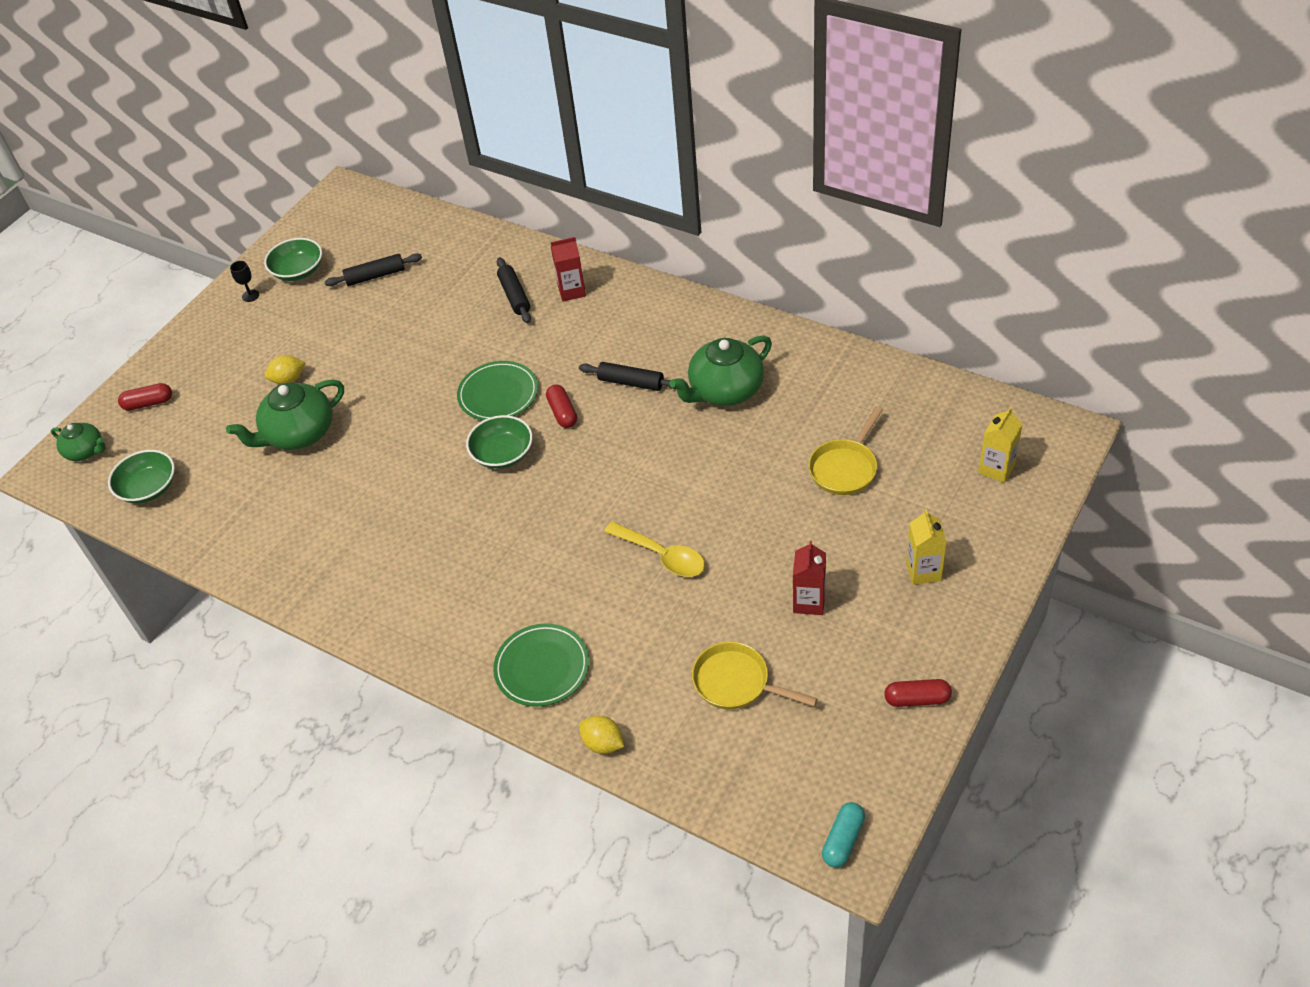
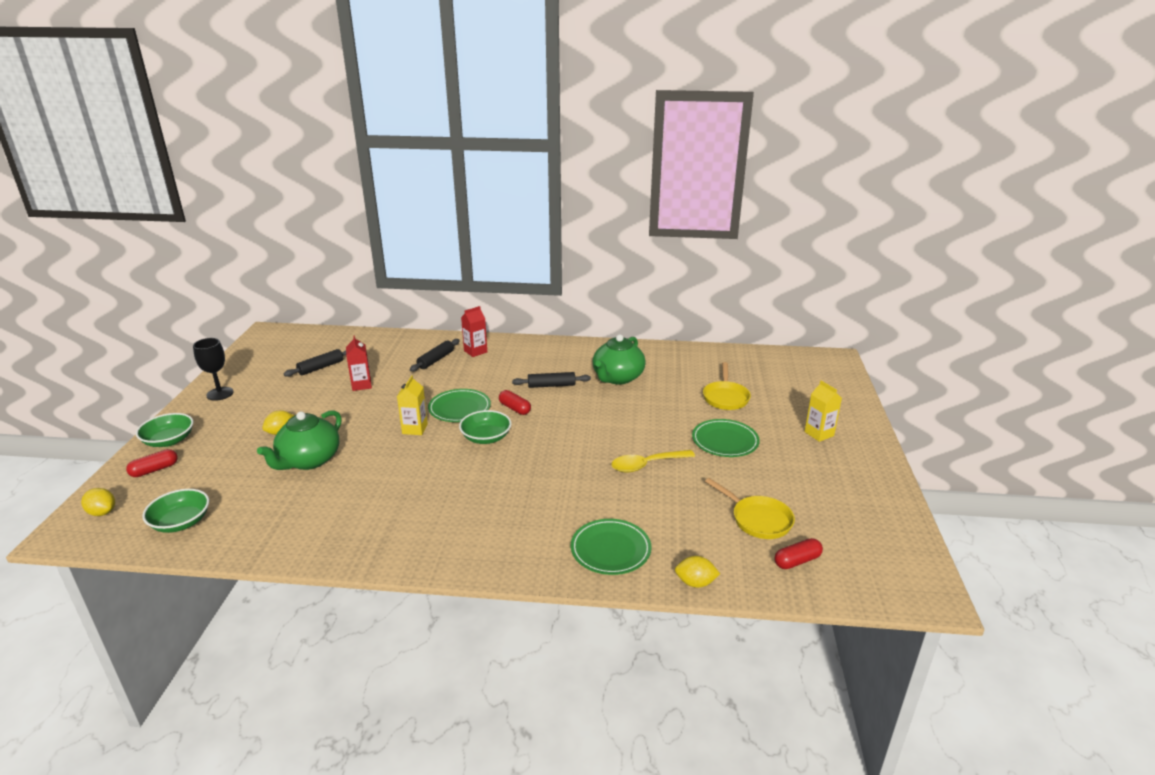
camera: 30 degrees left, 20 degrees down
green teapot [51,423,106,461] -> yellow lemon [81,488,115,516]
black goblet [230,261,259,302] -> black goblet [193,338,234,401], size x1.80
green bowl [264,238,322,281] -> green bowl moved to [136,413,193,447]
black rolling pin [497,257,531,323] -> black rolling pin turned 75 degrees clockwise [410,339,460,372]
yellow spoon [604,522,705,577] -> yellow spoon turned 150 degrees clockwise [611,450,695,472]
yellow pan [692,642,818,709] -> yellow pan turned 135 degrees counterclockwise [705,478,795,539]
red carton [793,541,826,615] -> red carton moved to [346,335,372,391]
turquoise capsule [822,802,865,868] -> none
red capsule [884,679,952,707] -> red capsule moved to [774,538,823,569]
yellow carton [978,407,1023,483] -> yellow carton moved to [397,375,428,435]
none -> green plate [692,419,760,457]

